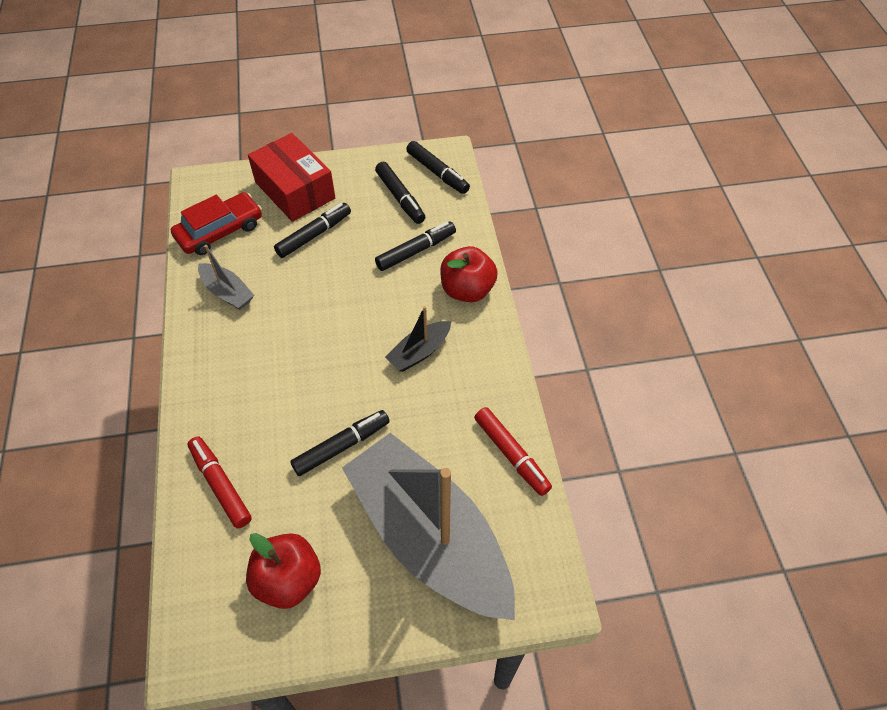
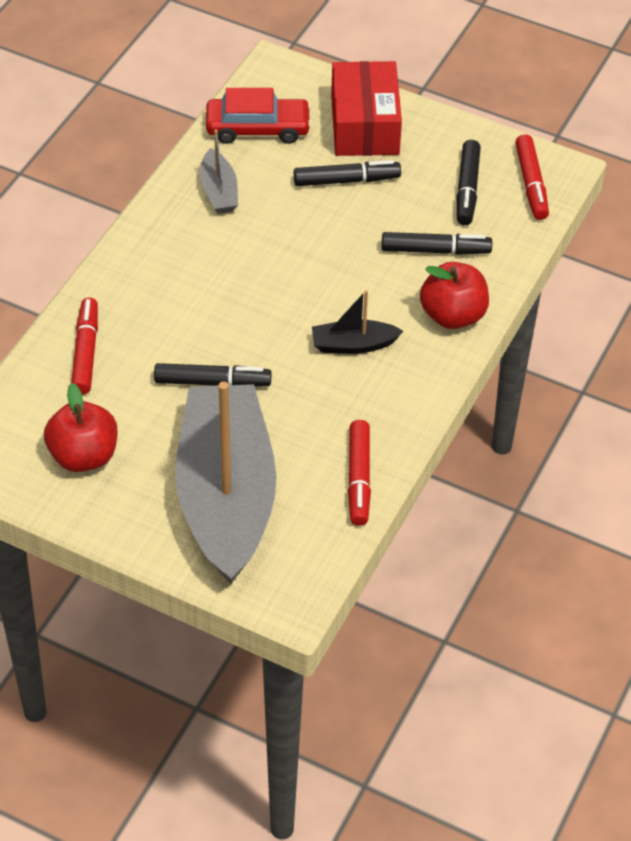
camera: 35 degrees right, 5 degrees down
black marker [406,141,470,194] -> red marker [515,134,549,220]

